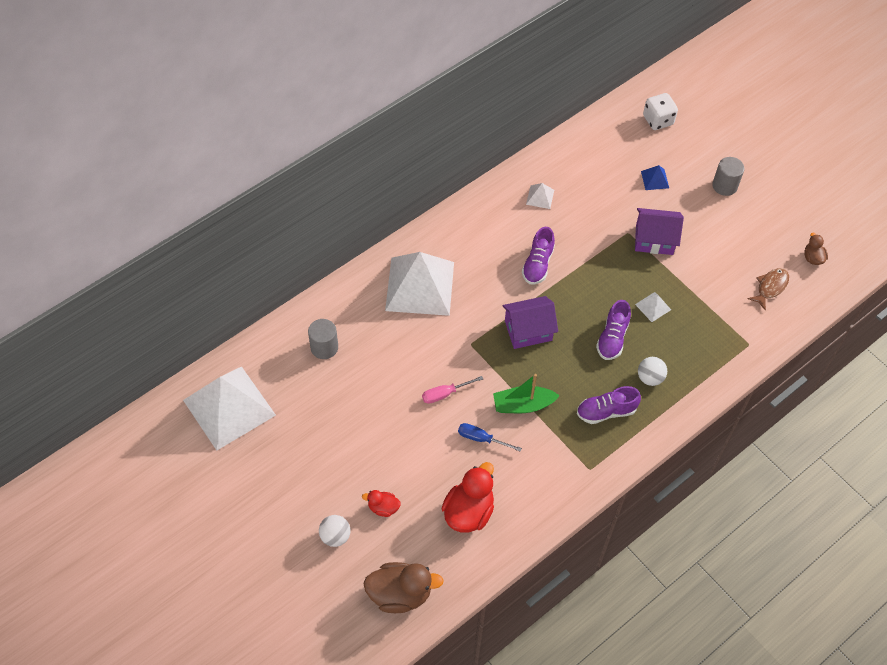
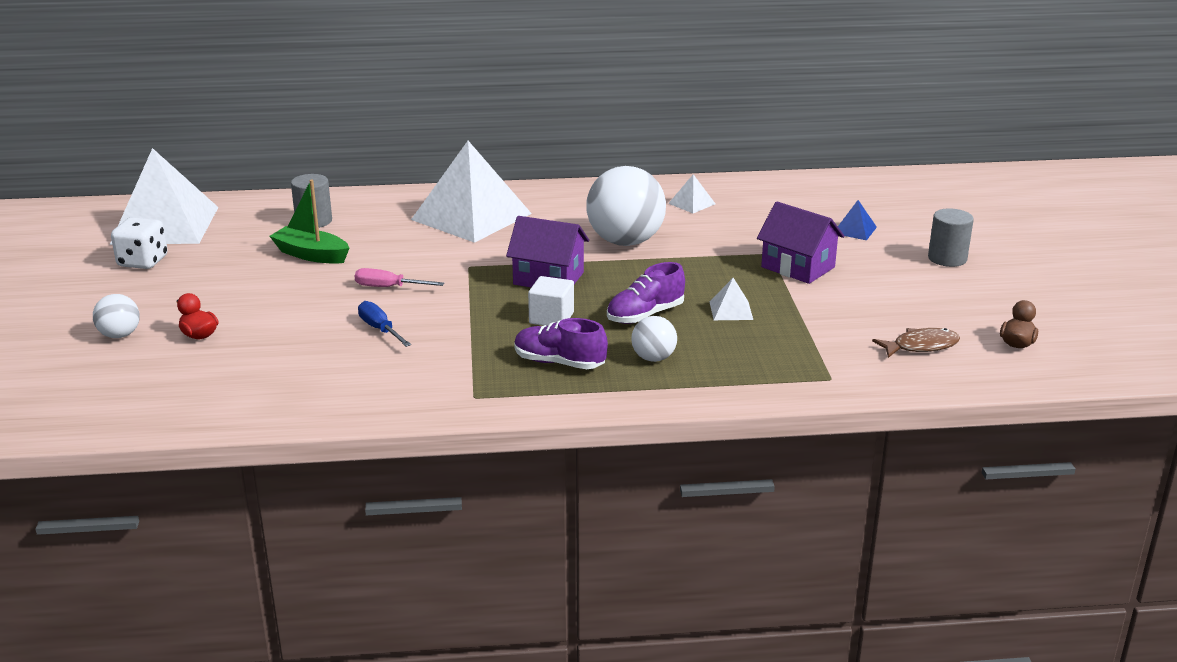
camera: 35 degrees right, 30 degrees down
brown duck [363,562,444,613] -> none
red duck [442,462,494,533] -> none
green boat [493,374,560,413] -> green boat moved to [269,180,349,264]
purple shoe [522,227,555,284] -> white ball [587,166,666,246]
white dice [643,93,678,130] -> white dice moved to [111,217,168,269]
none -> white cube [528,276,574,326]

